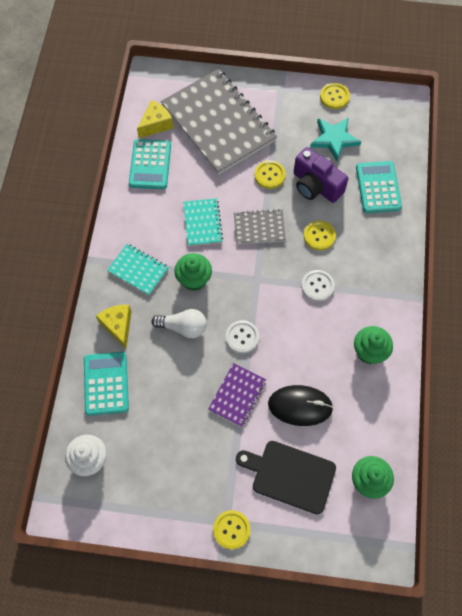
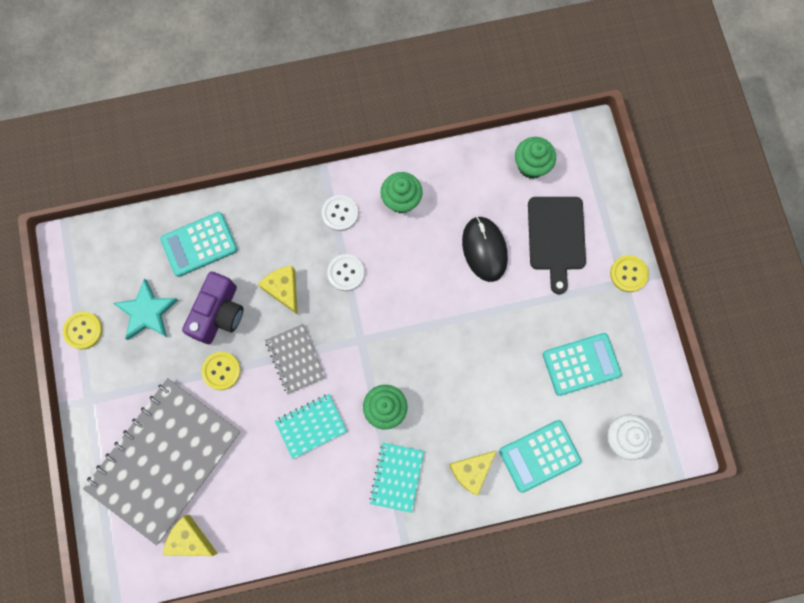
camera: 110 degrees left, 10 degrees up
turquoise calculator [129,139,171,189] -> turquoise calculator moved to [543,333,622,396]
white light bulb [151,309,207,338] -> none
purple notebook [208,363,266,427] -> none
white button [225,320,259,353] -> white button moved to [322,195,358,231]
yellow button [304,220,336,250] -> yellow cheese [258,266,298,315]

